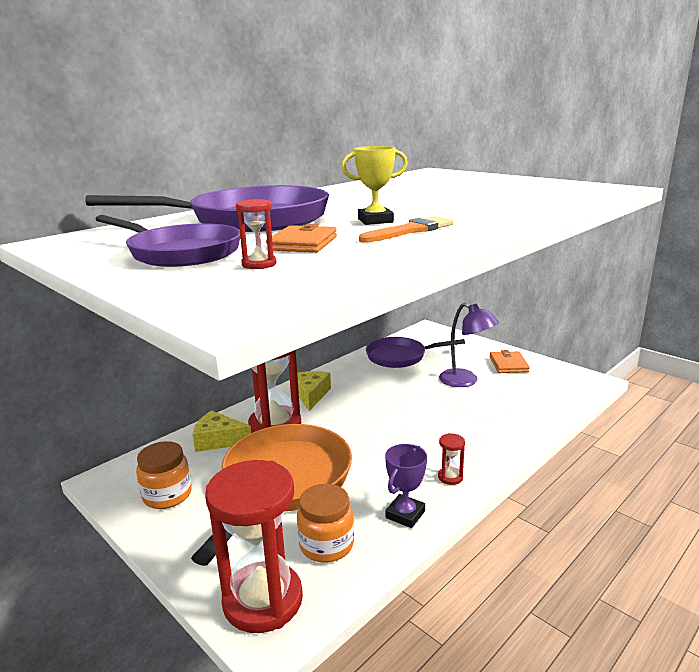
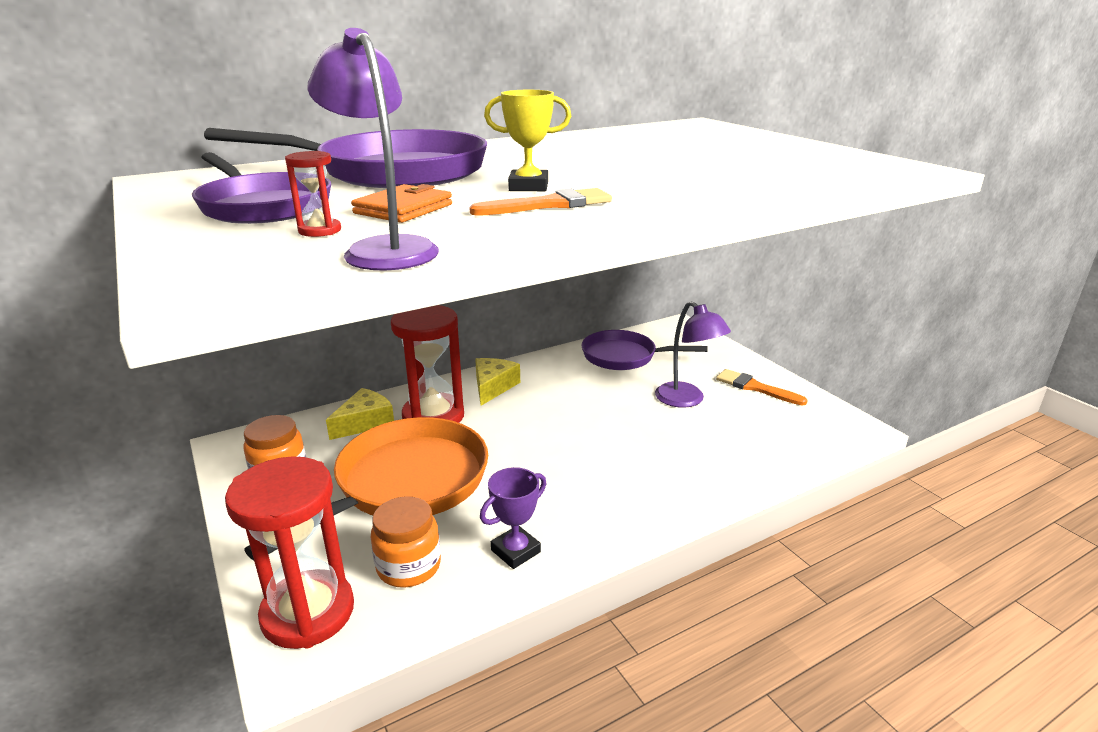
camera: 15 degrees right, 5 degrees up
yellow cheese [192,410,251,452] -> yellow cheese turned 105 degrees clockwise [326,388,394,440]
red hourglass [438,433,465,485] -> none
orange wallet [490,350,530,373] -> orange brush [716,369,808,405]
none -> purple lamp [307,28,439,271]

